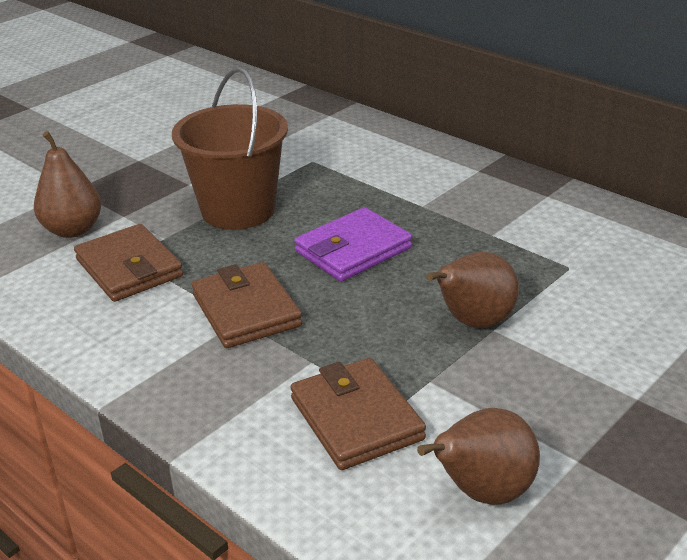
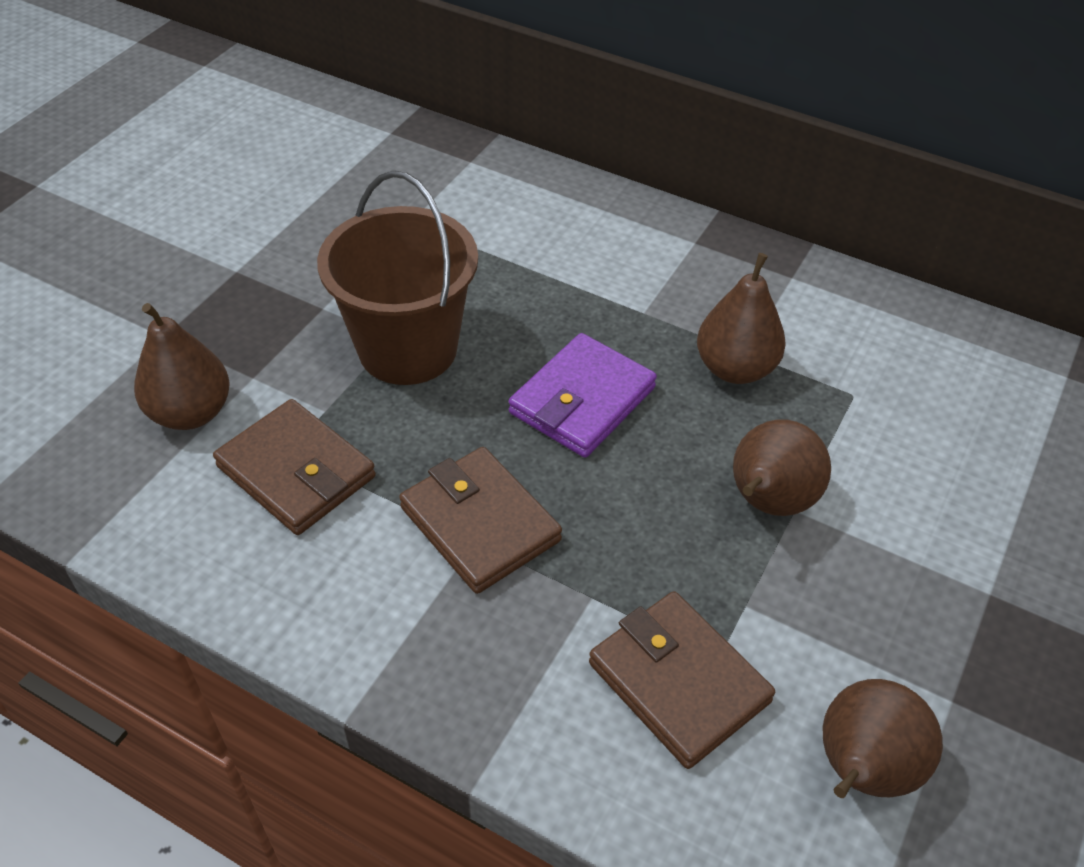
camera: 15 degrees left, 15 degrees up
none -> brown pear [697,253,786,384]

